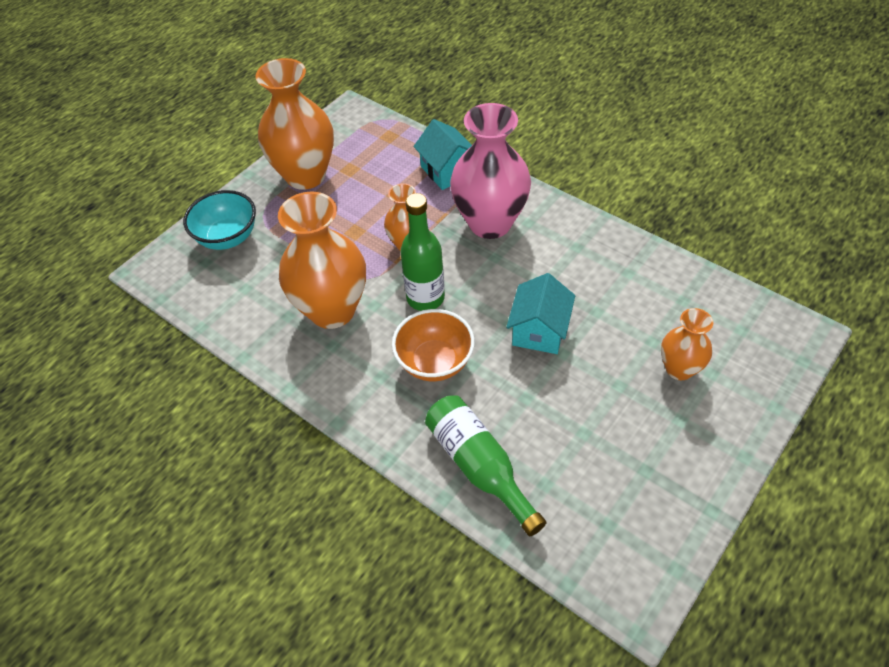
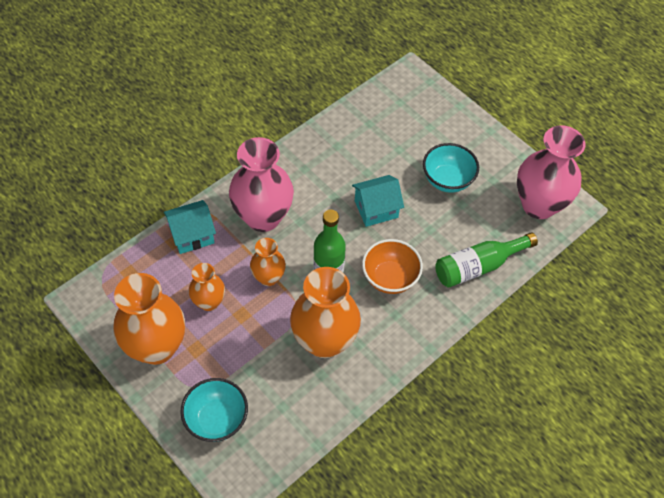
camera: 85 degrees left, 5 degrees up
turquoise house [506,273,575,354] -> turquoise house turned 45 degrees counterclockwise [352,175,404,227]
orange vase [661,308,713,380] -> orange vase moved to [189,263,225,311]
none -> turquoise bowl [423,143,479,193]
none -> pink vase [517,125,586,219]

